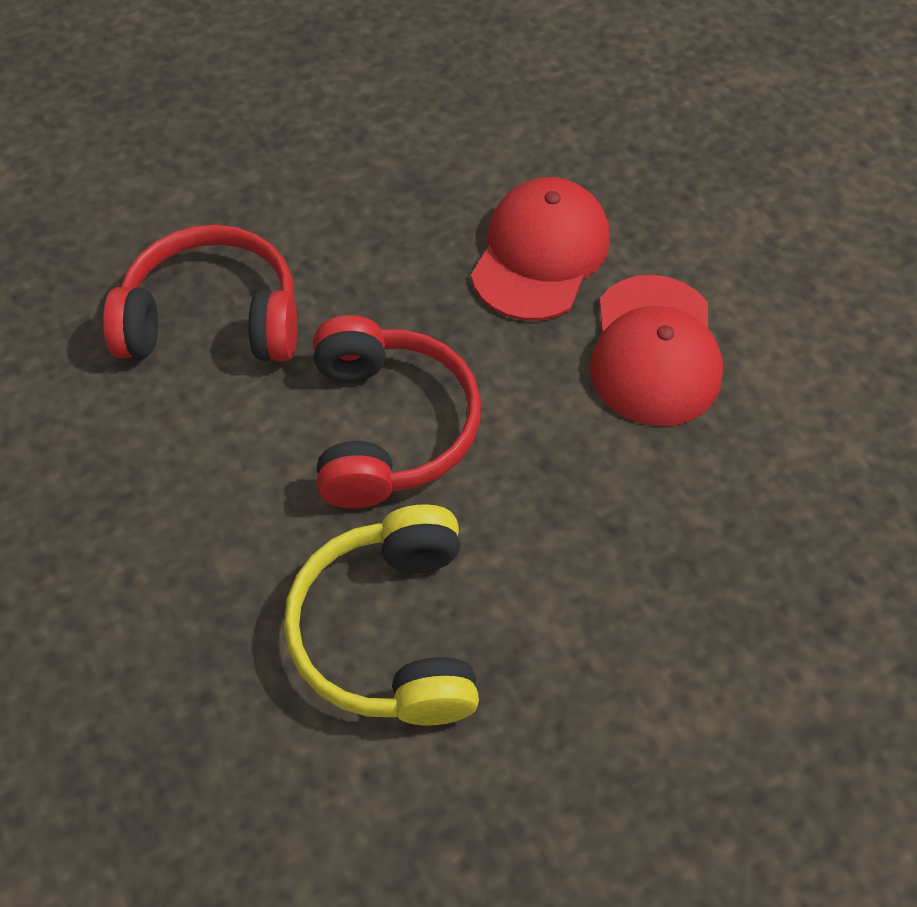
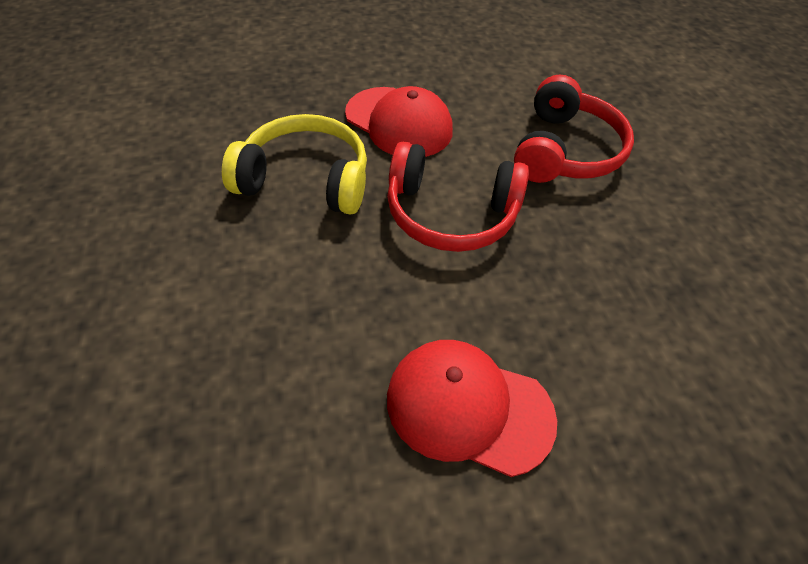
camera: 105 degrees right, 5 degrees down
red cap [471,177,610,321] -> red cap moved to [345,86,453,157]

